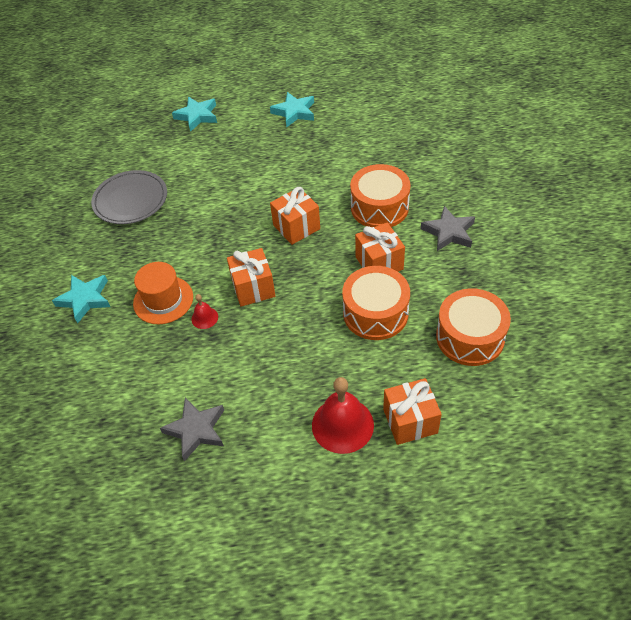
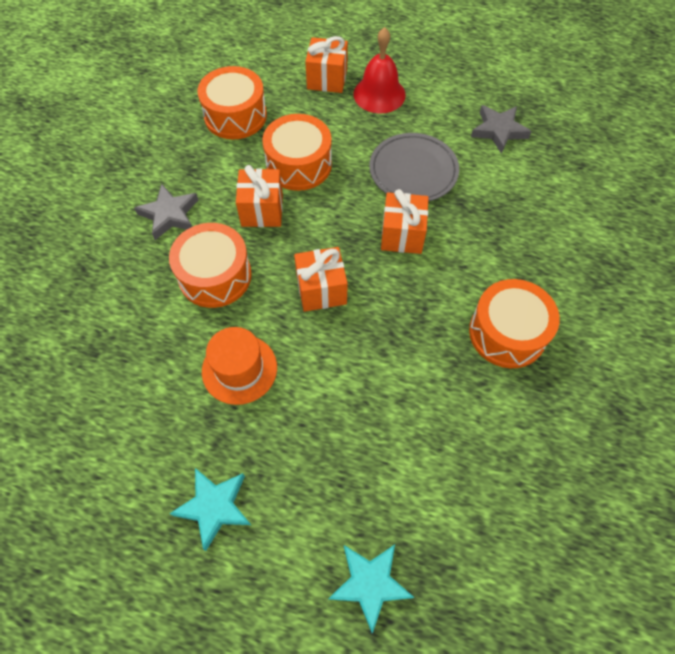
camera: 160 degrees left, 10 degrees up
turquoise star [52,275,110,323] -> none
grey plate [91,170,167,224] -> grey plate moved to [370,133,459,201]
orange hat [133,262,193,324] -> orange hat moved to [202,327,277,405]
red bell [191,294,218,329] -> none
none -> orange drum [469,279,560,368]

